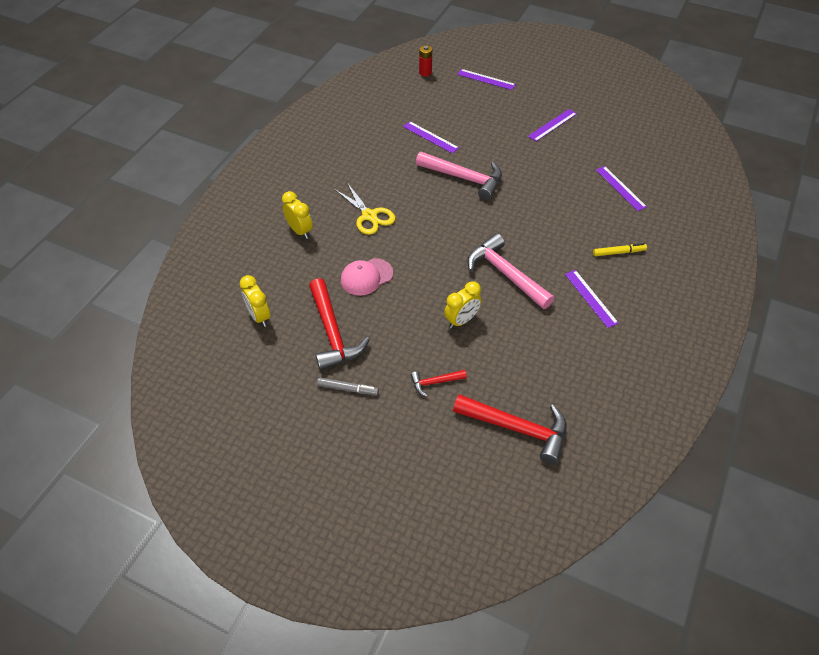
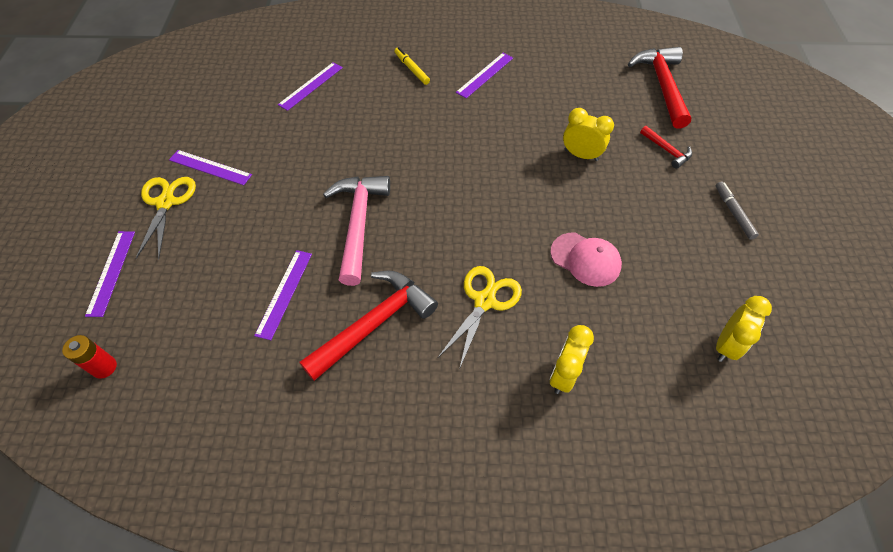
camera: 115 degrees left, 5 degrees up
red hammer [309,278,370,370] -> red hammer moved to [300,271,438,381]
pink hammer [467,233,554,309] -> none
none -> yellow scissors [135,177,196,259]

